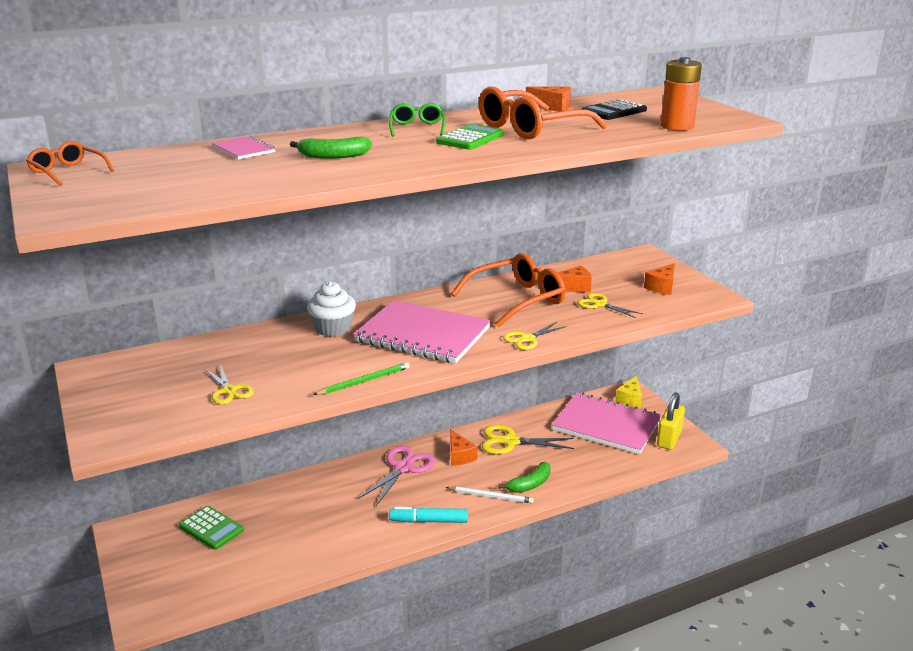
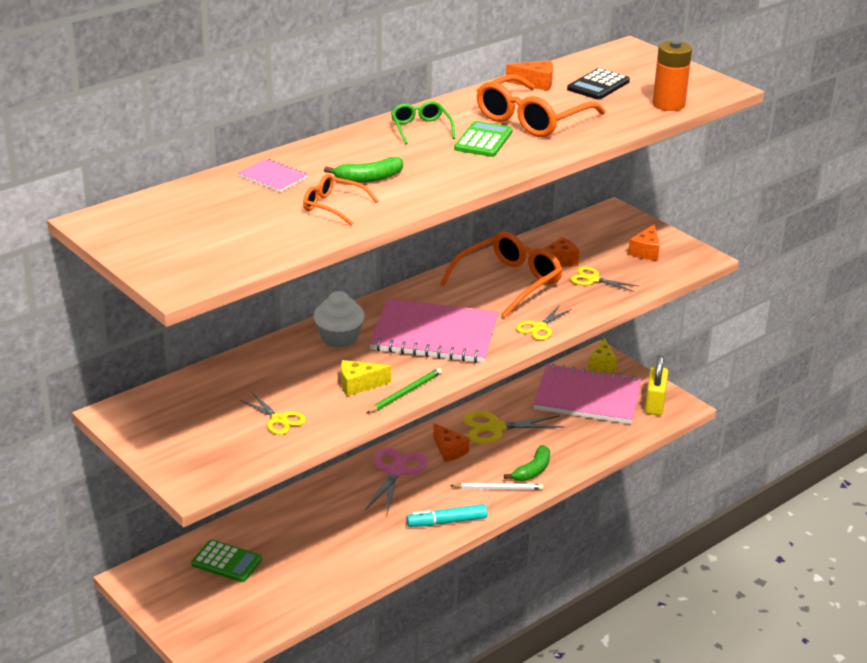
camera: 15 degrees left, 5 degrees up
orange glasses [26,141,114,186] -> orange glasses moved to [303,174,378,226]
none -> yellow cheese [341,360,391,397]

